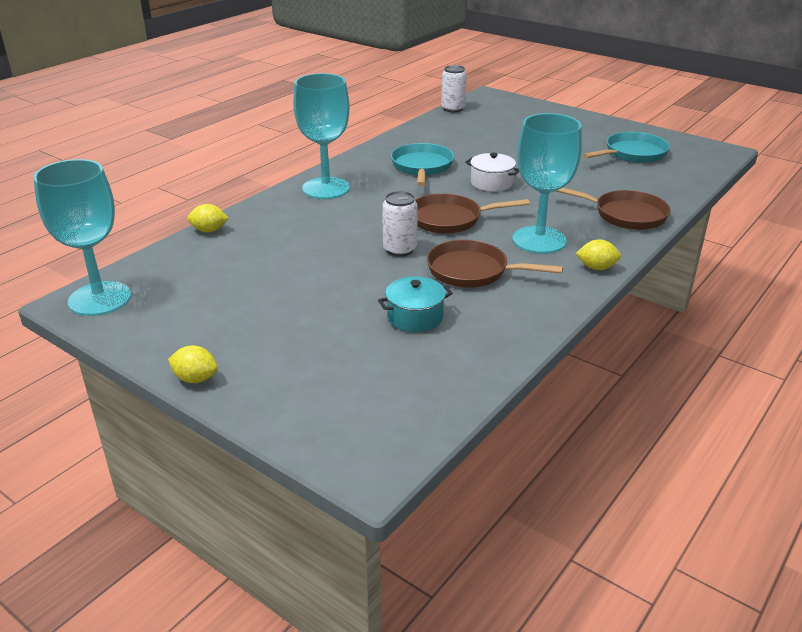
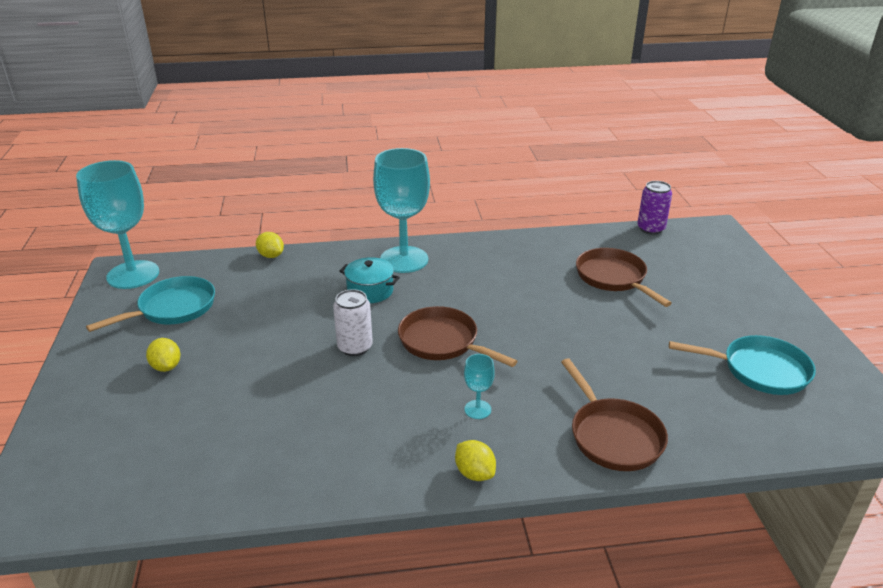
camera: 45 degrees right, 0 degrees up
yellow lemon [168,345,218,383] -> yellow lemon moved to [146,338,180,372]
turquoise pot [378,276,453,332] -> turquoise pot moved to [339,257,400,303]
turquoise pan [391,143,454,186] -> turquoise pan moved to [86,276,215,332]
brown pan [427,240,563,288] -> brown pan moved to [576,248,672,307]
white can [441,65,467,112] -> purple can [637,181,672,235]
white pot [465,153,519,192] -> none
turquoise goblet [512,113,582,254] -> turquoise goblet [464,354,495,419], size x0.42

